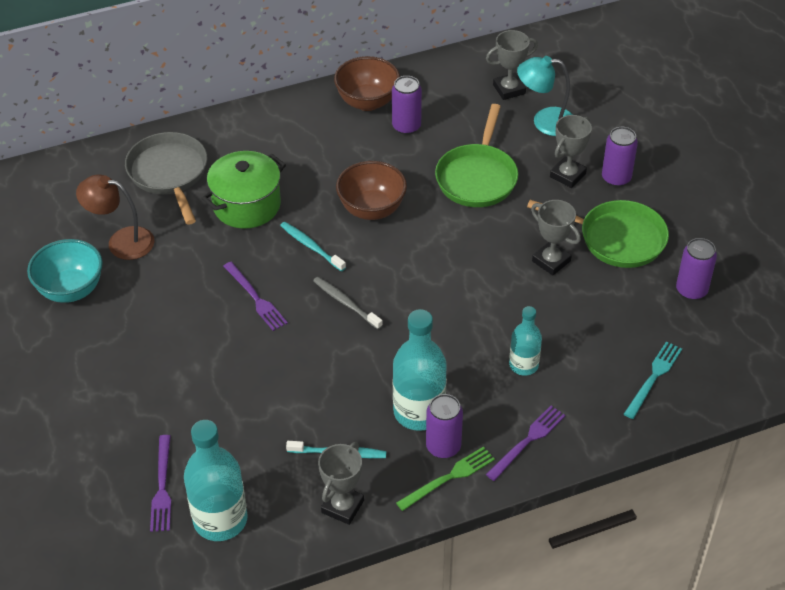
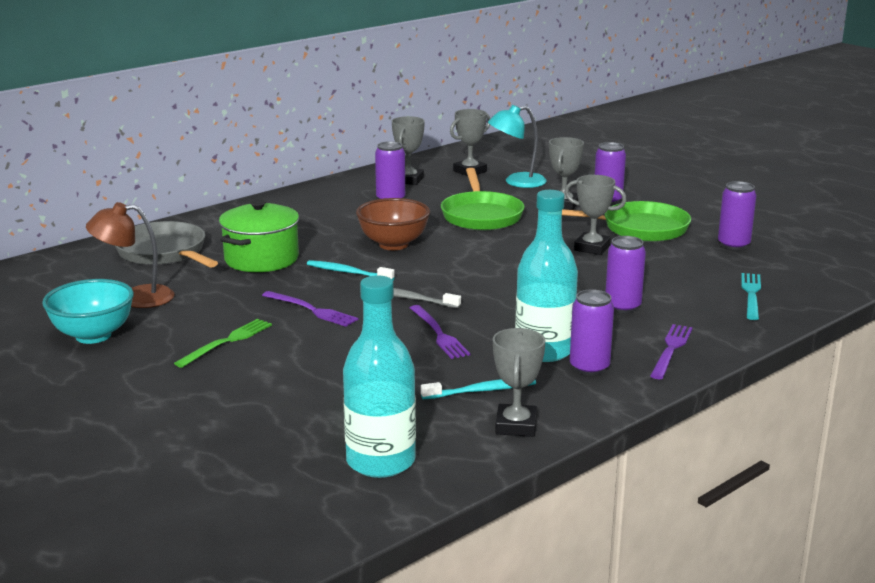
camera: 20 degrees left, 25 degrees down
purple fork [150,435,171,532] -> purple fork moved to [410,305,470,359]
brown bowl [334,56,400,111] -> none
green fork [396,446,495,511] -> green fork moved to [174,319,272,368]
turquoise bottle [509,306,542,376] -> purple can [605,236,646,313]
none -> grey trophy [392,116,425,185]

